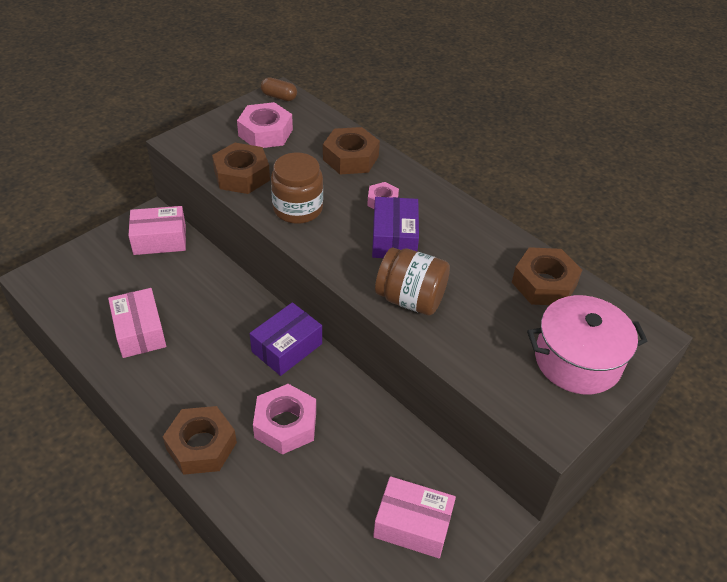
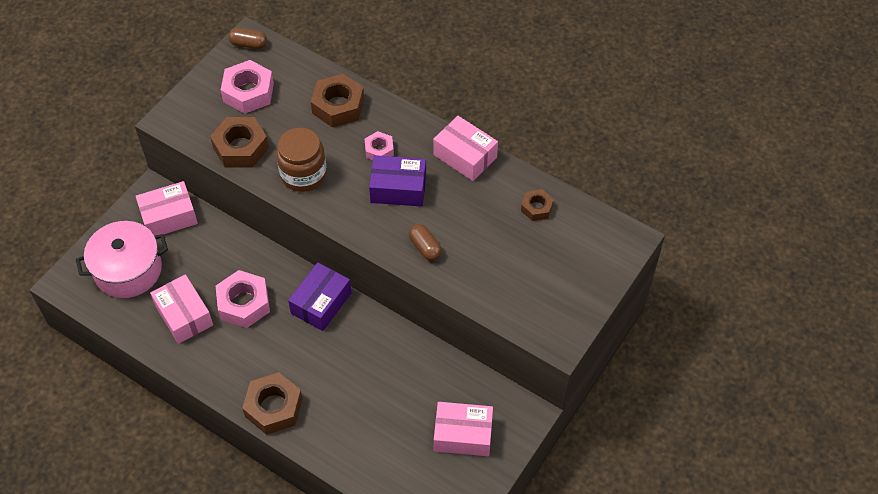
camera: 10 degrees left, 10 degrees up
pink nut [253,384,316,455] -> pink nut moved to [216,270,270,328]
purple box [372,197,419,258] -> purple box turned 75 degrees counterclockwise [369,155,426,207]
brown jar [375,247,450,316] -> brown capsule [409,224,442,261]
brown nut [512,247,582,305] -> brown nut [521,189,554,221], size x0.57
pink pot [527,295,648,394] -> pink pot moved to [76,221,168,298]
none -> pink box [433,116,498,181]

